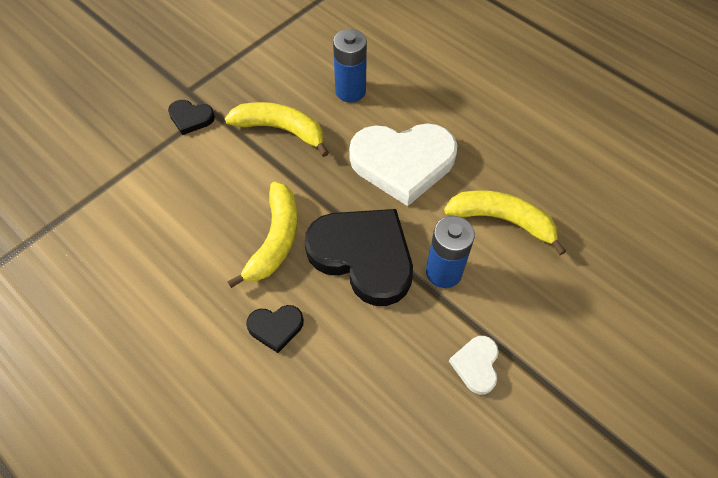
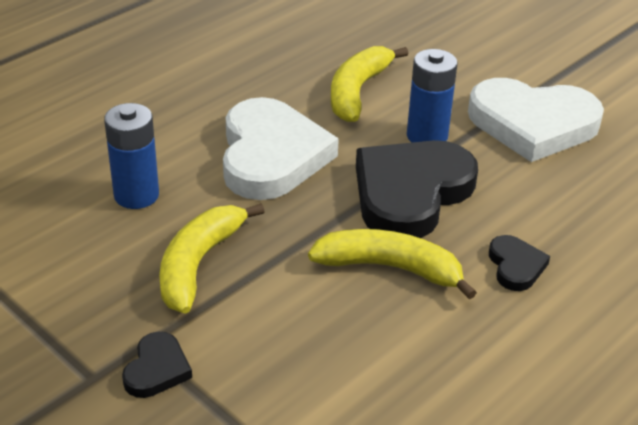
camera: 90 degrees left, 20 degrees down
white heart [449,336,499,395] -> white heart [468,78,604,162], size x2.20

